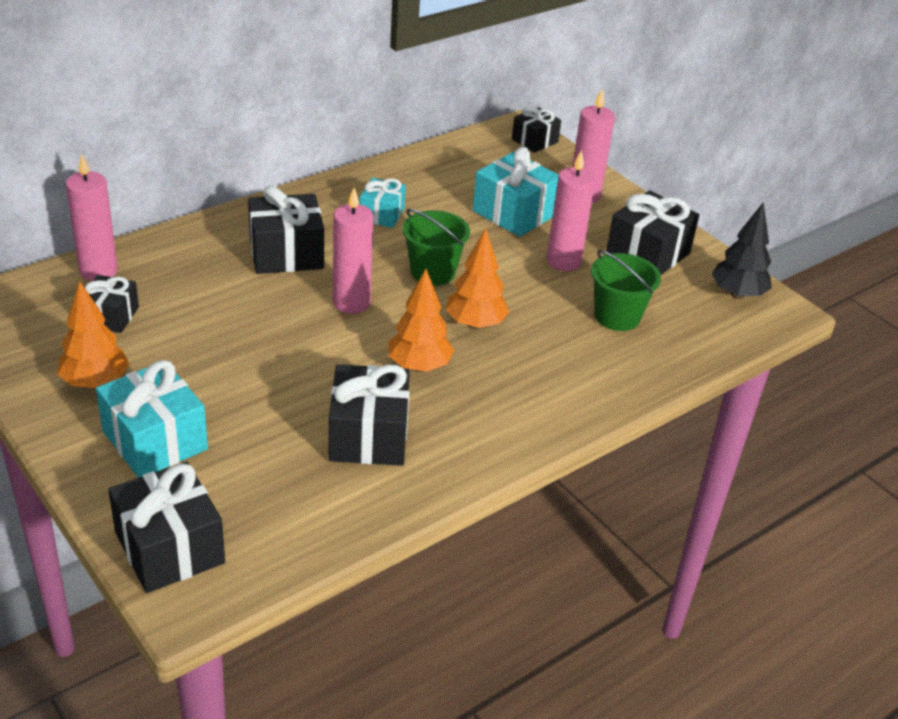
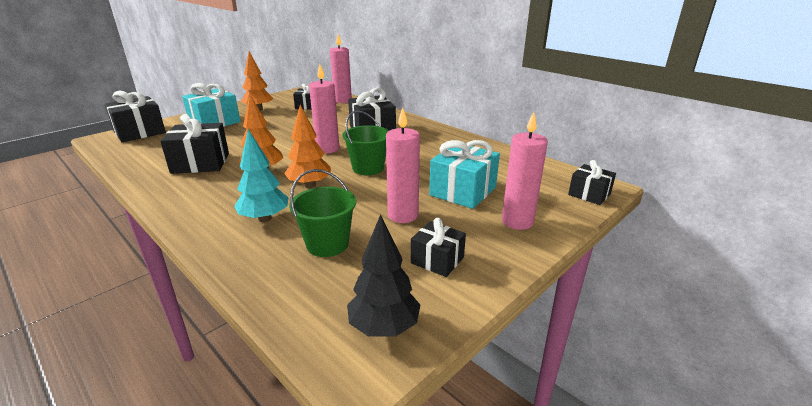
camera: 85 degrees right, 10 degrees down
turquoise gift [359,177,406,228] -> none
black gift [606,191,699,275] -> black gift [411,218,466,277], size x0.61
none -> turquoise tree [234,129,289,222]

